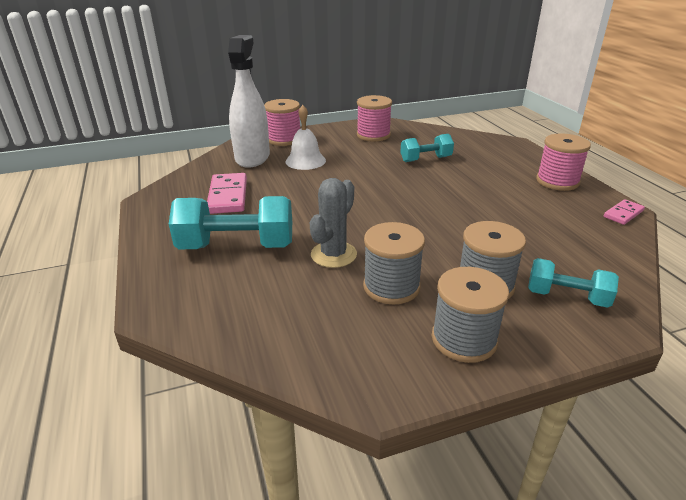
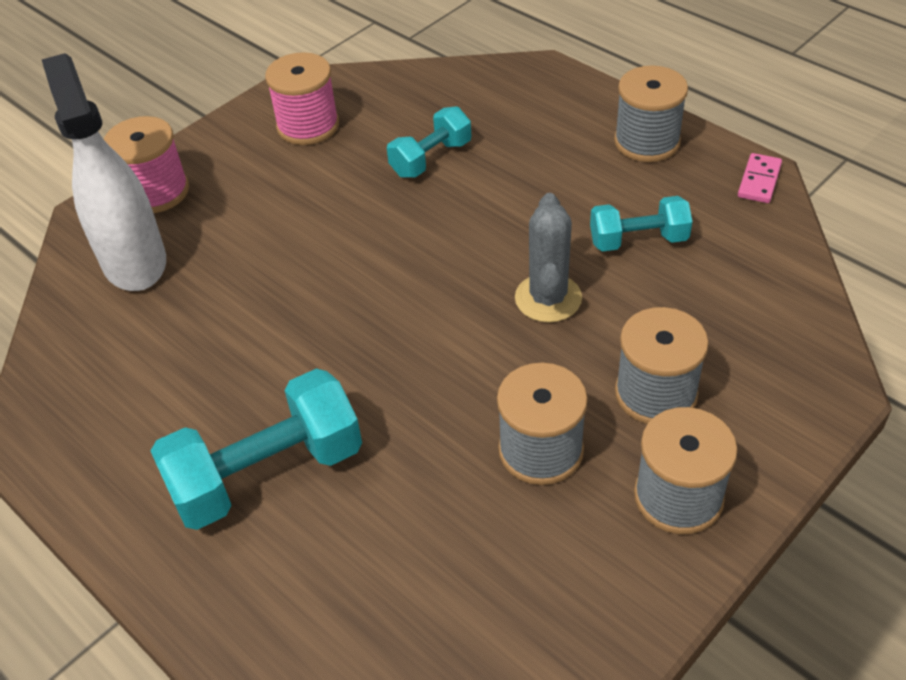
camera: 25 degrees left, 15 degrees up
pink domino [207,173,247,214] -> none
white bell [285,105,326,170] -> none
grey cactus [310,178,357,268] -> grey cactus moved to [515,193,582,323]
turquoise dumbbell [528,258,619,308] -> turquoise dumbbell moved to [590,196,692,251]
pink spool [536,133,591,191] -> grey spool [614,65,688,162]

